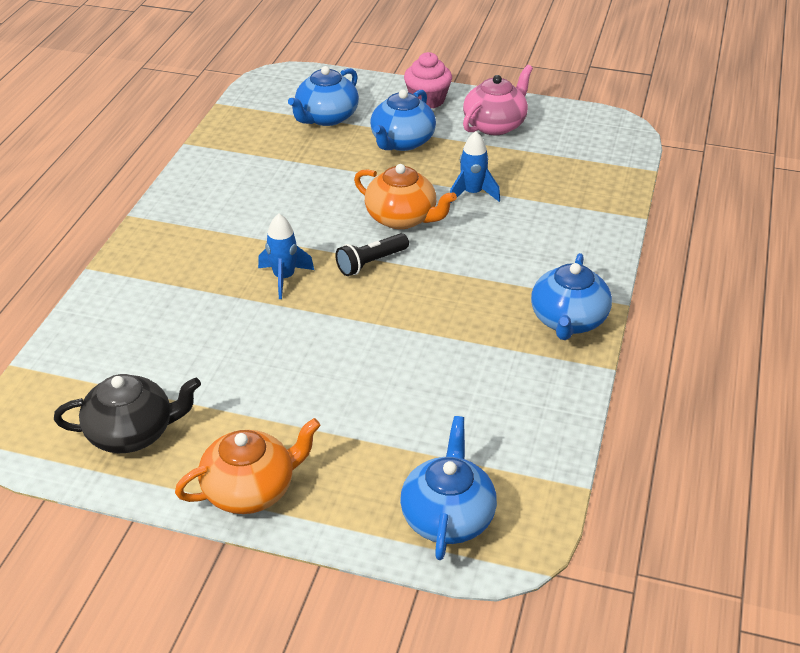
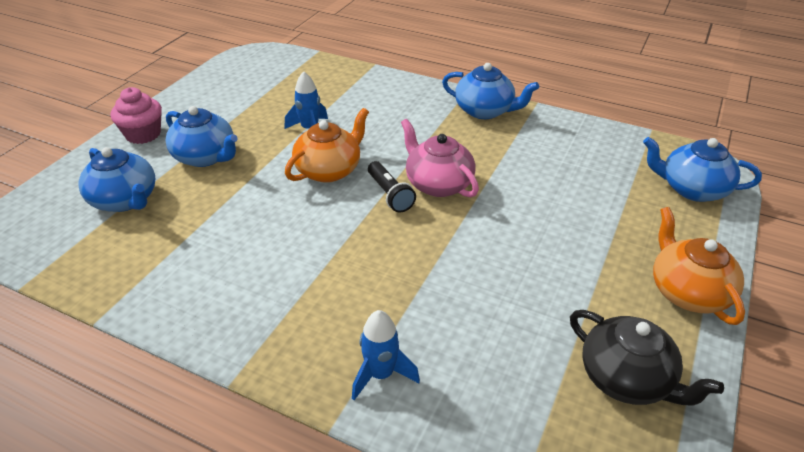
camera: 80 degrees left, 0 degrees up
black teapot [54,374,201,453] -> black teapot turned 135 degrees clockwise [570,310,724,405]
blue rocket [258,213,314,299] -> blue rocket moved to [352,310,420,400]
pink teapot [463,65,533,135] -> pink teapot moved to [401,119,479,197]

